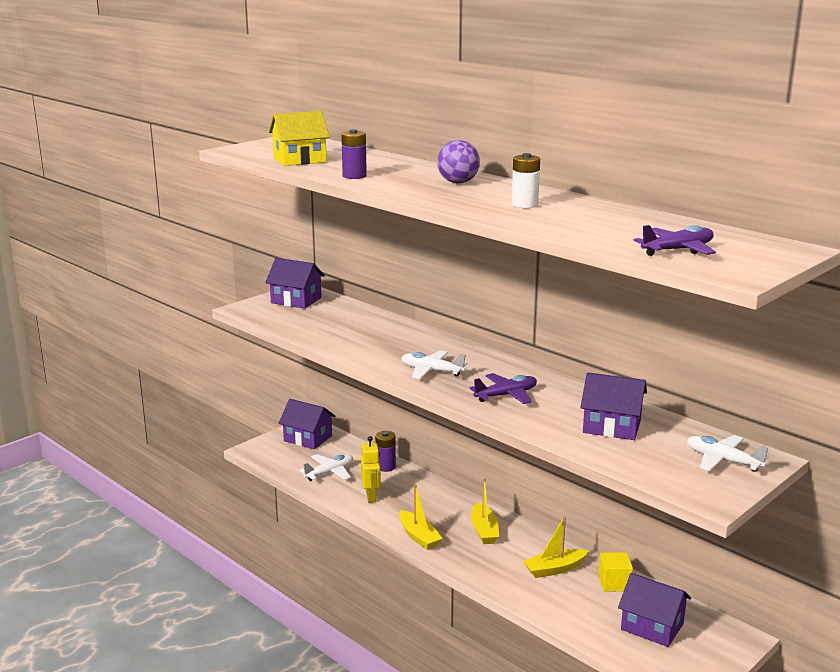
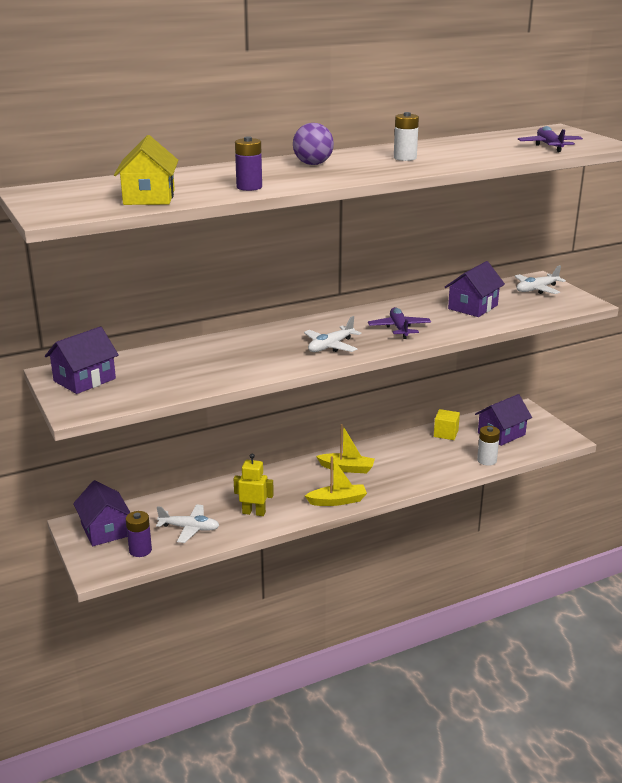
camera: 70 degrees left, 5 degrees up
purple house [279,399,335,449] -> purple house turned 75 degrees counterclockwise [73,480,131,546]
white plane [300,454,353,481] -> white plane turned 120 degrees clockwise [156,504,220,543]
purple battery [375,431,396,472] -> purple battery moved to [126,511,152,557]
yellow boat [523,516,588,578] -> none
none -> white battery [477,426,500,466]

